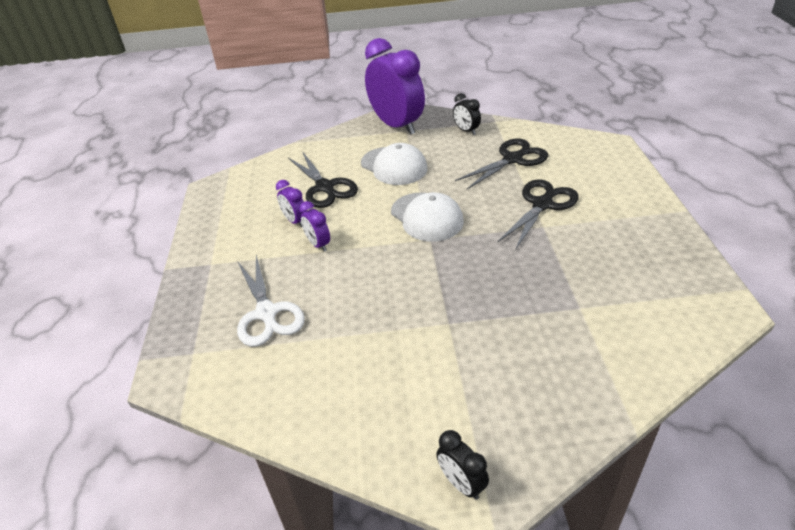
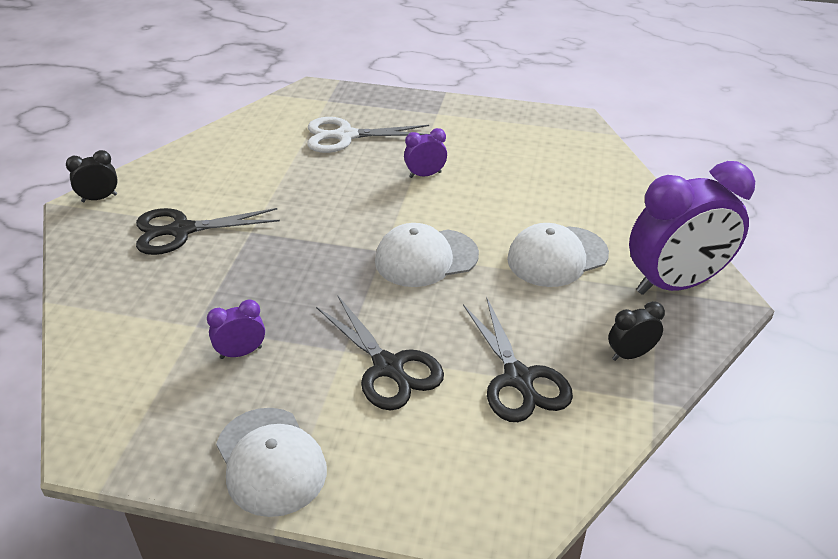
camera: 105 degrees right, 0 degrees up
purple clock [276,180,307,227] -> purple clock moved to [207,299,265,359]
black scissors [288,151,358,208] -> black scissors moved to [136,208,280,255]
none -> white cap [216,408,327,517]

